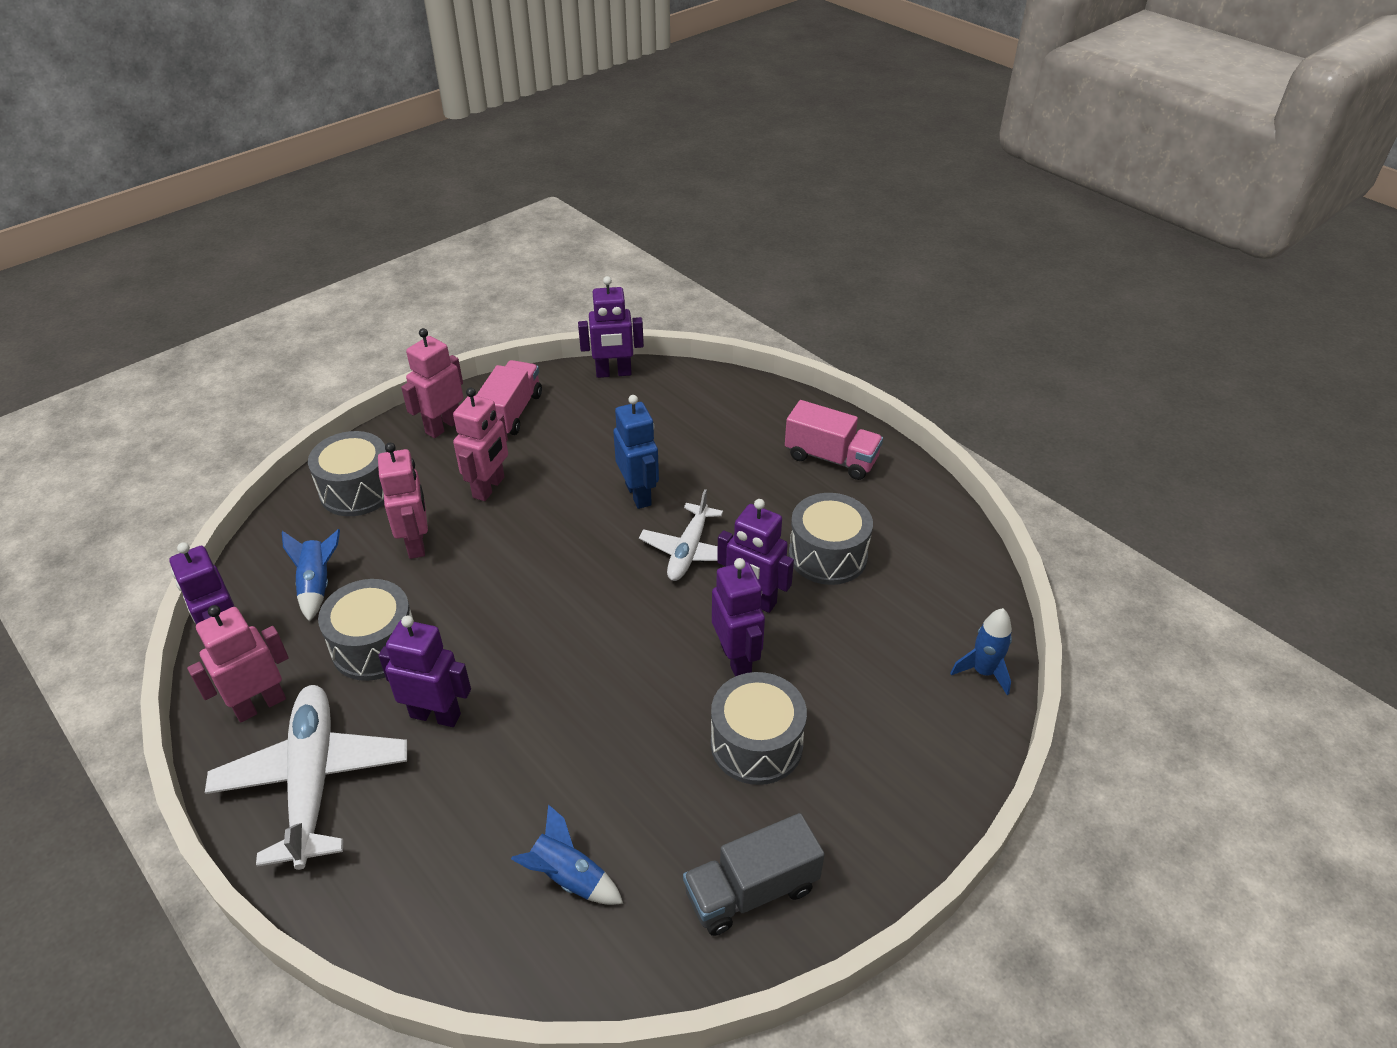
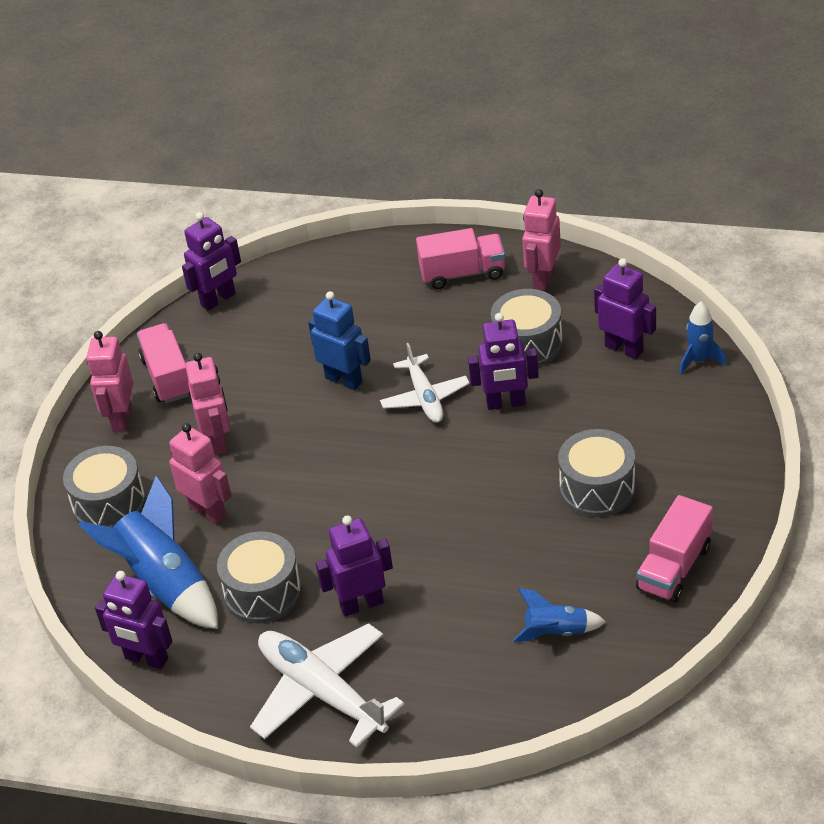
camera: 30 degrees left, 0 degrees up
pink robot [187,605,289,722] -> pink robot moved to [522,189,561,291]
blue rocket [282,529,340,621] -> blue rocket [78,476,218,629], size x1.86
grey truck [683,813,825,936] -> pink truck [636,495,713,603]
purple robot [712,558,765,677] -> purple robot moved to [594,258,656,359]

